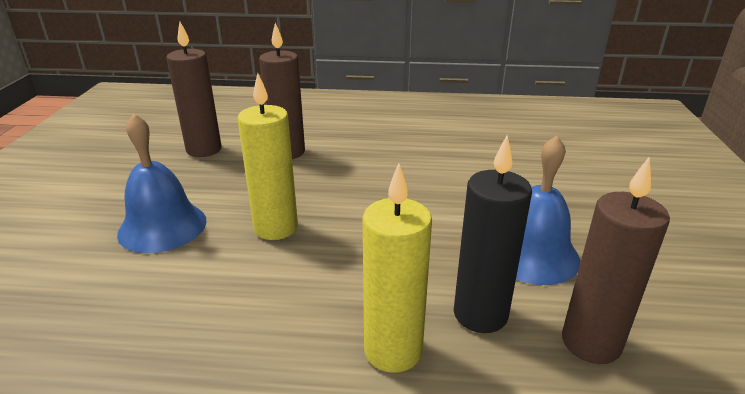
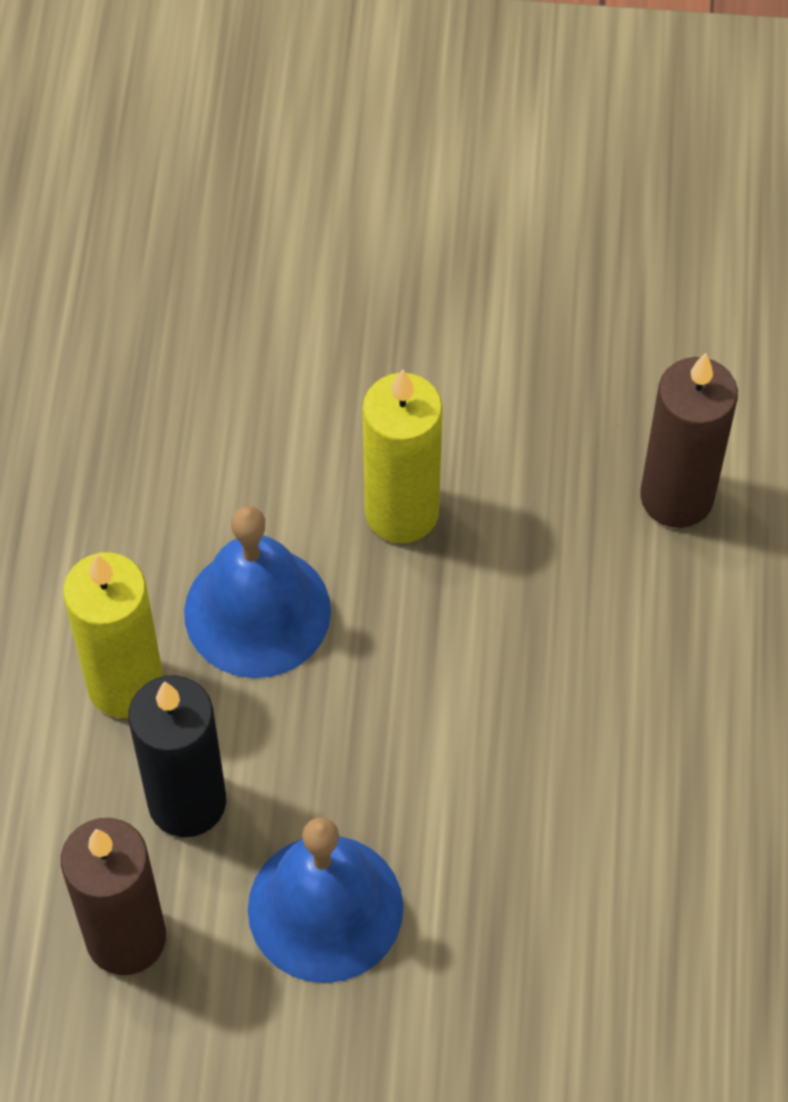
camera: 90 degrees right, 30 degrees up
blue bell [117,113,207,253] -> blue bell moved to [184,506,331,678]
brown candle [166,22,222,157] -> none

